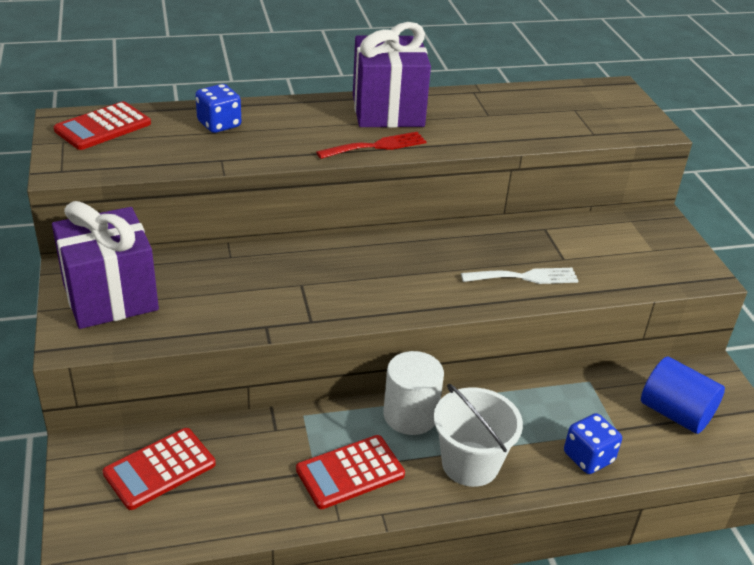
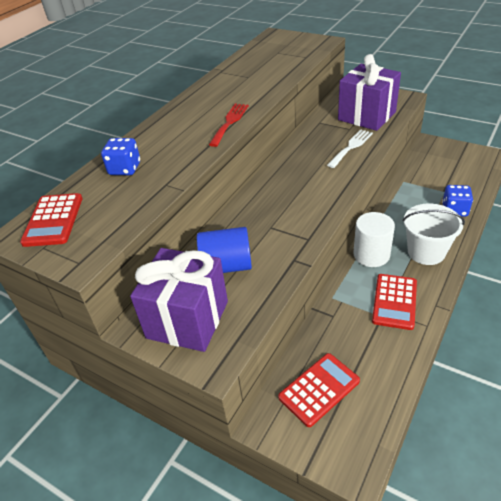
camera: 40 degrees left, 5 degrees up
red calculator [103,428,216,510] -> red calculator turned 135 degrees counterclockwise [278,353,360,427]
purple gift [353,22,431,128] -> purple gift moved to [338,54,401,131]
blue cylinder [641,357,725,434] -> blue cylinder moved to [197,227,252,273]

